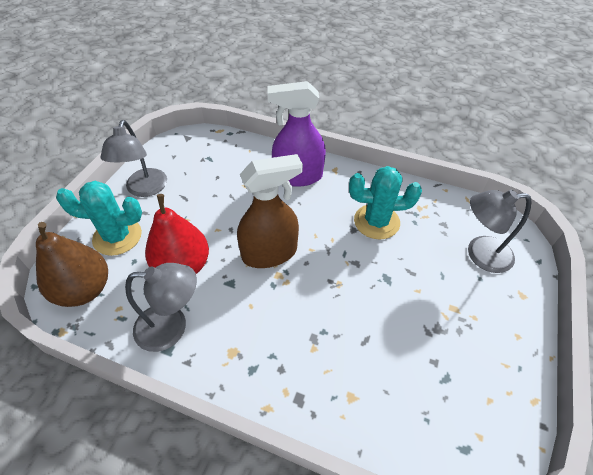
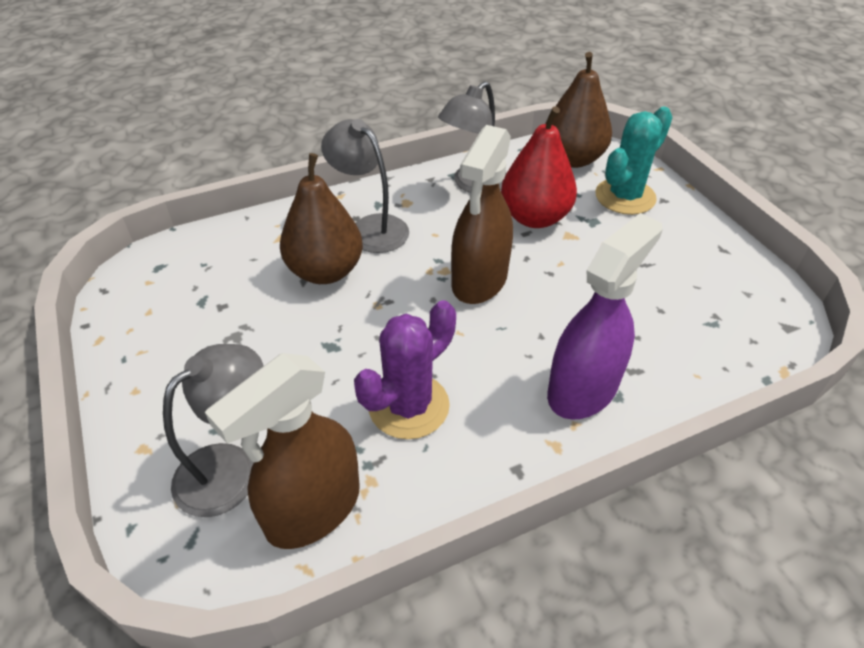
camera: 135 degrees right, 5 degrees down
grey lamp [100,120,167,197] -> grey lamp moved to [321,119,409,253]
turquoise cactus [349,166,422,240] -> purple cactus [354,300,456,439]
none -> brown spray bottle [205,353,360,549]
none -> brown pear [280,153,363,284]

